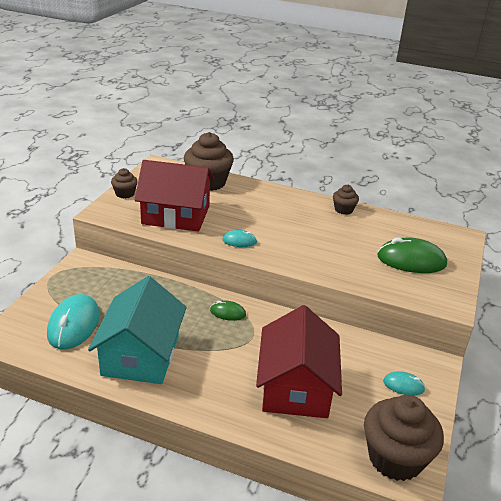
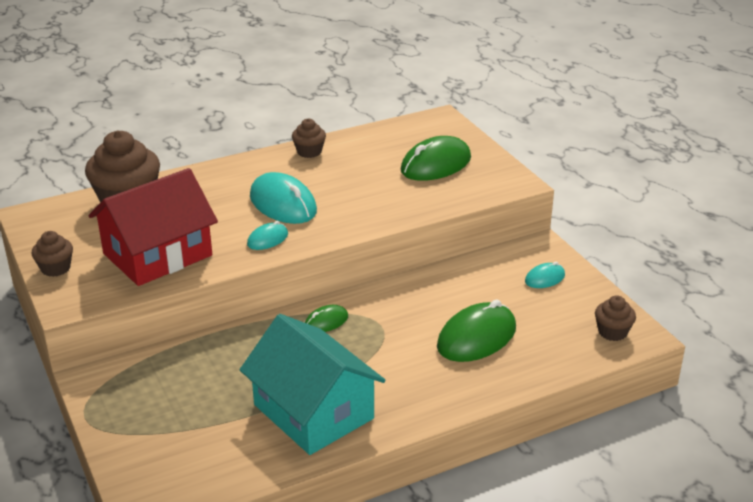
camera: 45 degrees left, 0 degrees up
turquoise mouse [47,294,100,349] -> turquoise mouse moved to [250,172,317,224]
red house [256,305,342,418] -> green mouse [437,299,516,362]
brown cupcake [364,395,444,481] -> brown cupcake [595,295,636,341], size x0.51

